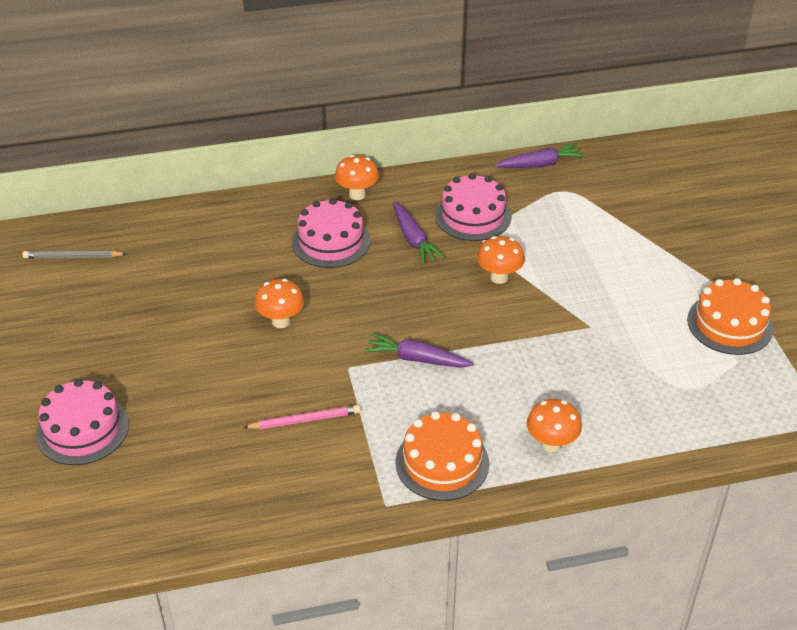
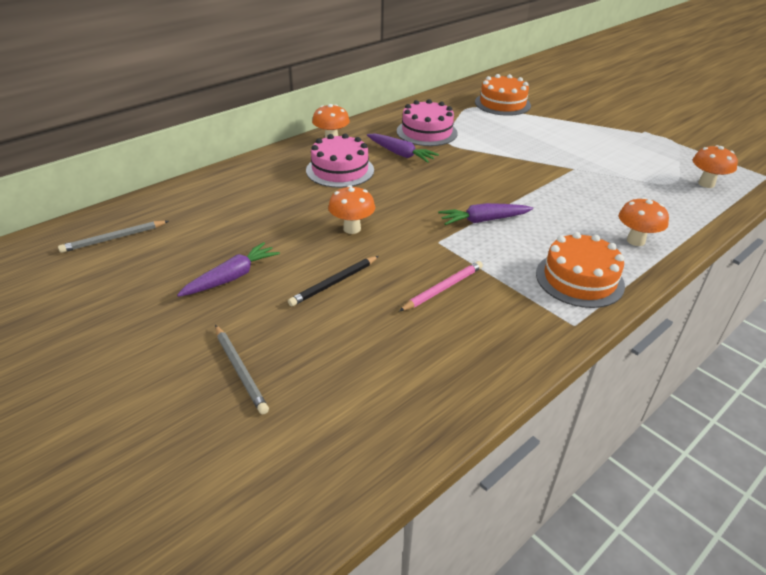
camera: 30 degrees left, 5 degrees down
pink cake [36,379,129,465] -> grey pencil [215,325,269,414]
orange mushroom [477,236,525,284] -> orange mushroom moved to [693,145,738,188]
purple carrot [494,143,585,168] -> purple carrot moved to [177,242,280,297]
orange cake [687,278,773,355] -> orange cake moved to [475,74,531,116]
none -> black pencil [288,256,379,307]

